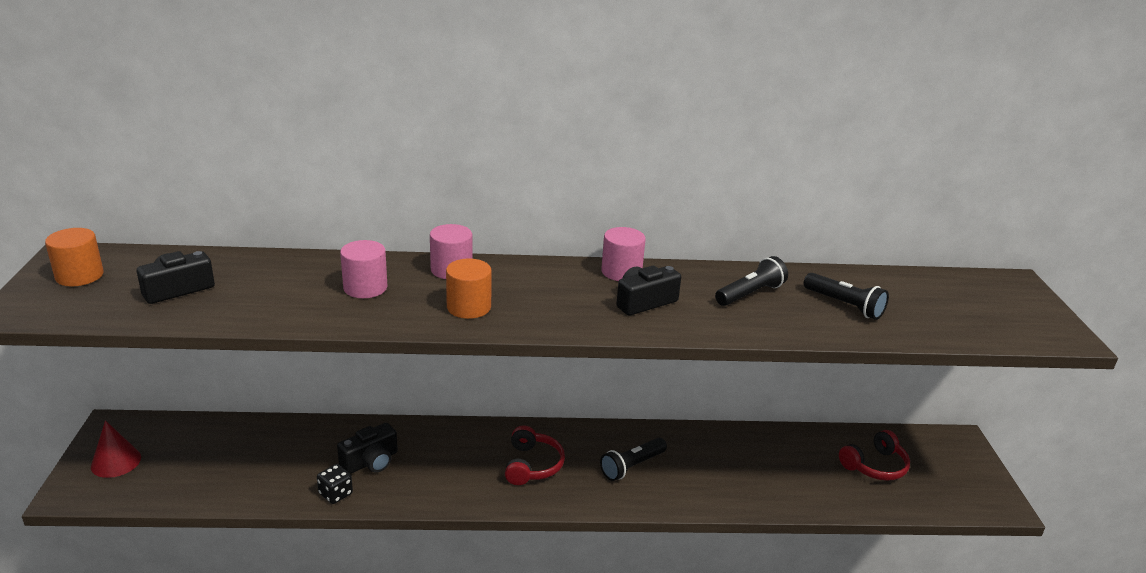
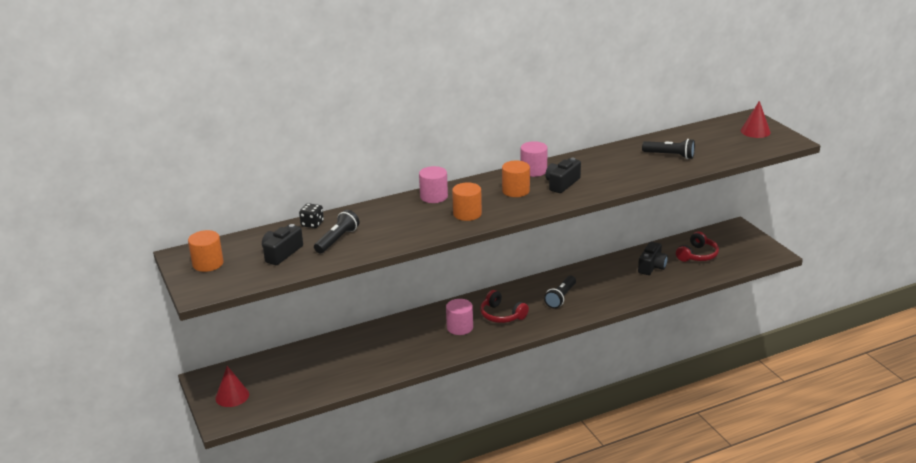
camera: 20 degrees left, 0 degrees up
black dice [317,464,353,504] -> black dice moved to [299,203,324,228]
black camera [337,423,398,474] -> black camera moved to [638,242,668,275]
pink cylinder [340,240,388,298] -> pink cylinder moved to [446,299,473,335]
red headphones [505,425,565,485] -> red headphones turned 150 degrees clockwise [480,290,529,323]
black flashlight [715,256,788,306] -> black flashlight moved to [314,210,360,253]
none -> orange cylinder [502,161,530,197]
none -> red cone [741,101,771,138]

